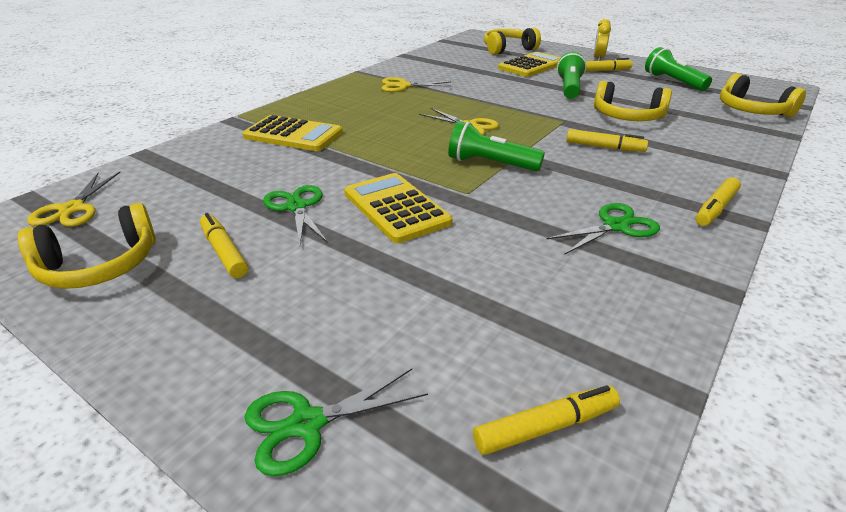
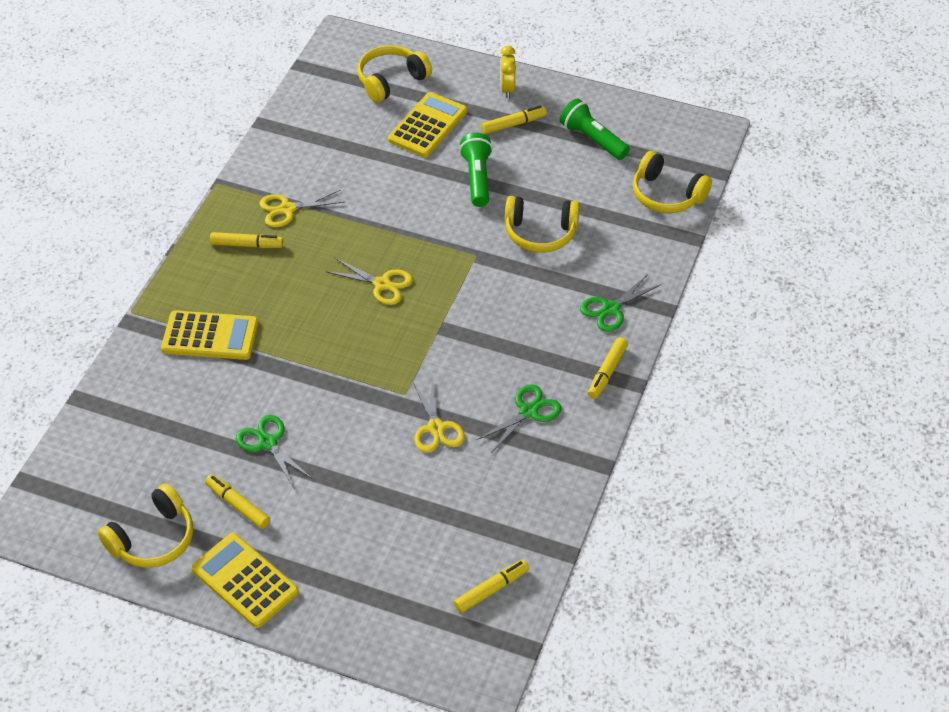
camera: 15 degrees left, 15 degrees up
yellow scissors [27,172,120,226] -> yellow scissors moved to [413,376,465,453]
green scissors [244,369,428,476] -> green scissors moved to [580,274,662,332]
yellow calculator [344,173,452,243] -> yellow calculator moved to [191,533,299,628]
green flashlight [448,121,545,171] -> none
yellow marker [566,129,648,152] -> yellow marker moved to [210,232,283,248]

